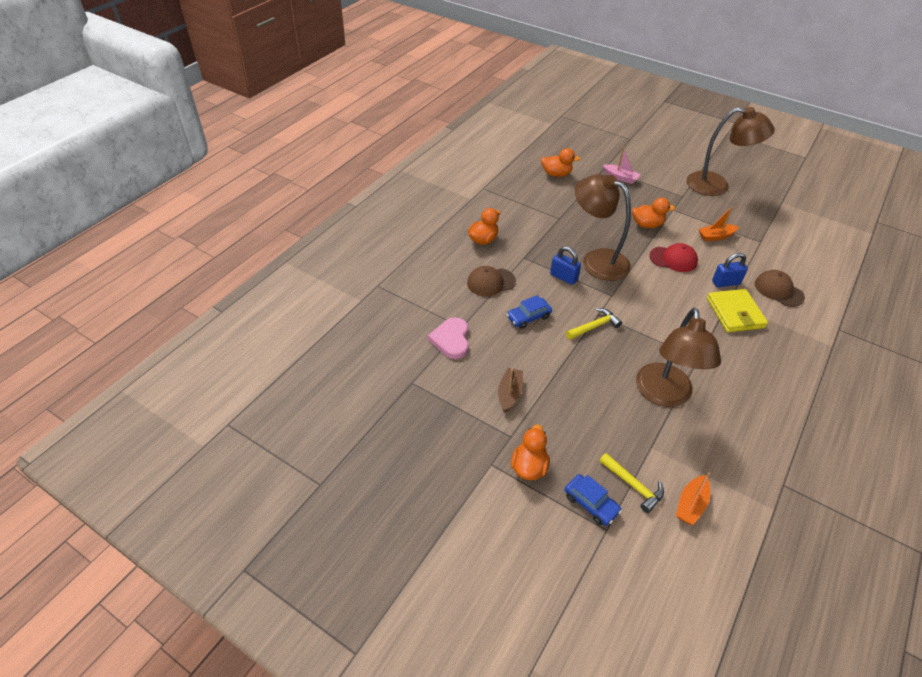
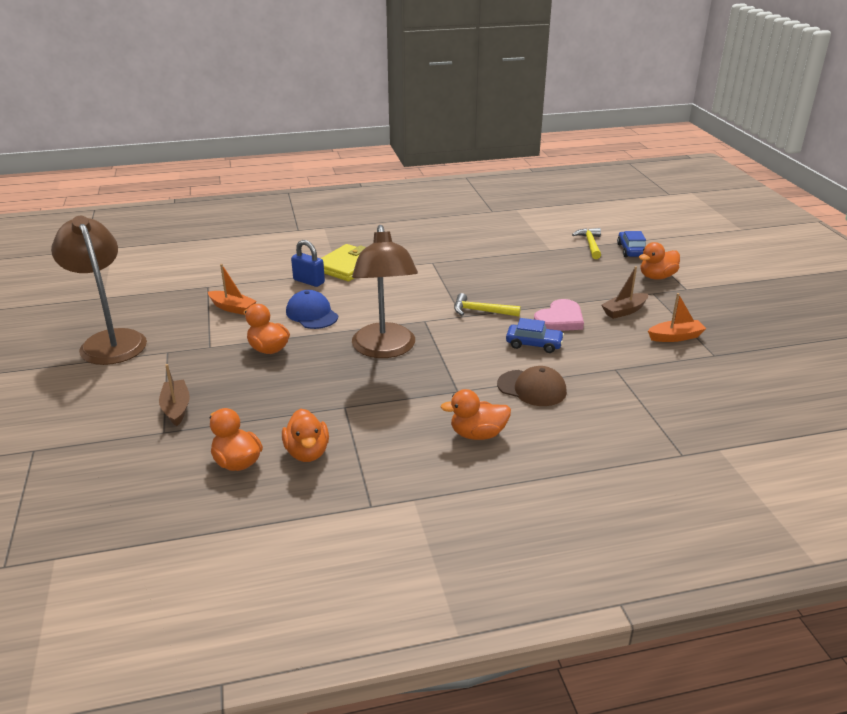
camera: 135 degrees left, 15 degrees down
pink heart [428,317,469,359] -> pink heart moved to [534,299,584,331]
blue padlock [550,246,581,285] -> none
pink boat [603,147,641,184] -> brown boat [159,364,190,426]
brown lamp [636,308,721,407] -> none
red cap [649,243,698,272] -> blue cap [286,290,338,329]
orange boat [676,472,710,525] -> orange boat moved to [648,293,707,342]
brown cap [755,270,805,307] -> none
none -> orange duck [282,409,329,462]

